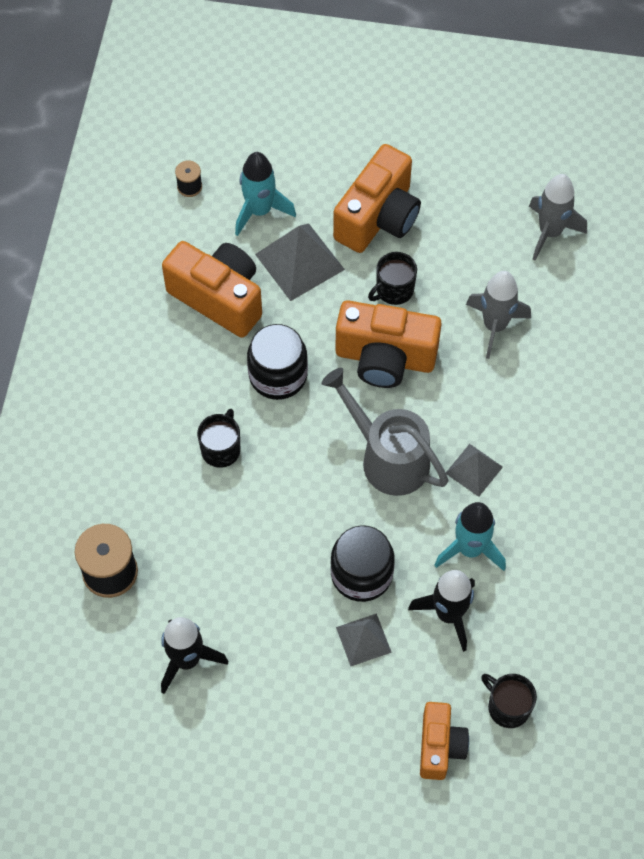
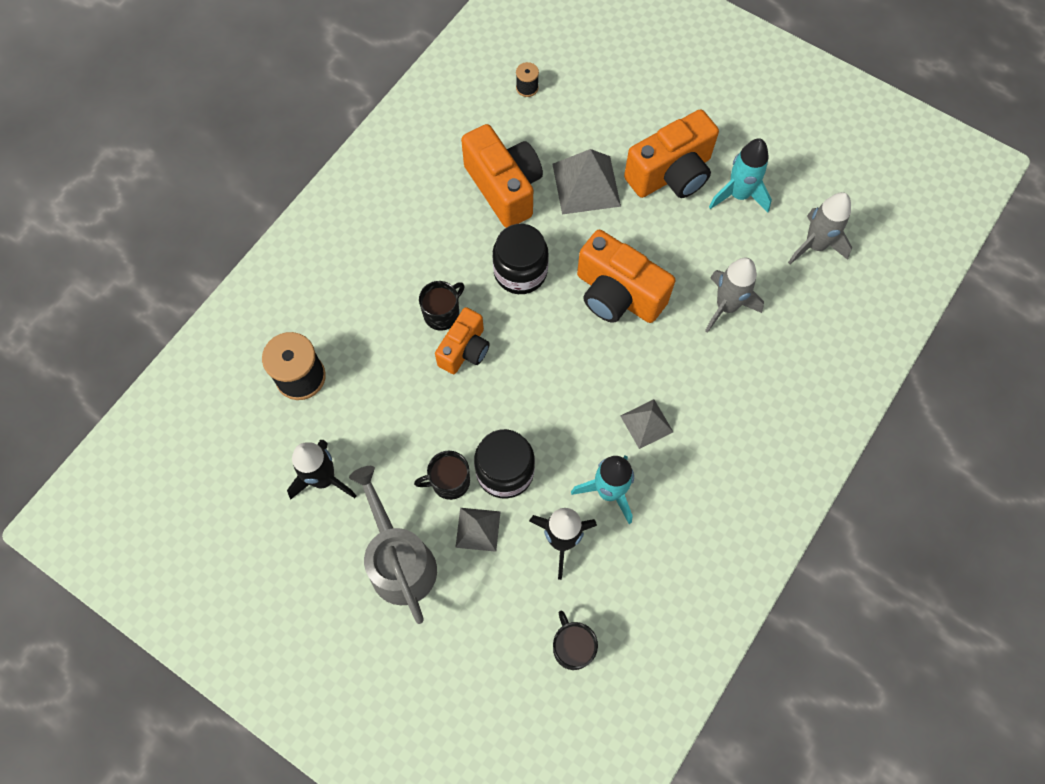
camera: 25 degrees right, 5 degrees up
turquoise rocket [235,152,296,236] -> turquoise rocket moved to [709,138,772,213]
grey watering can [321,368,448,496] -> grey watering can moved to [349,466,437,624]
black mug [368,252,417,305] -> black mug moved to [414,451,470,500]
orange camera [420,702,469,780] -> orange camera moved to [435,307,490,374]

